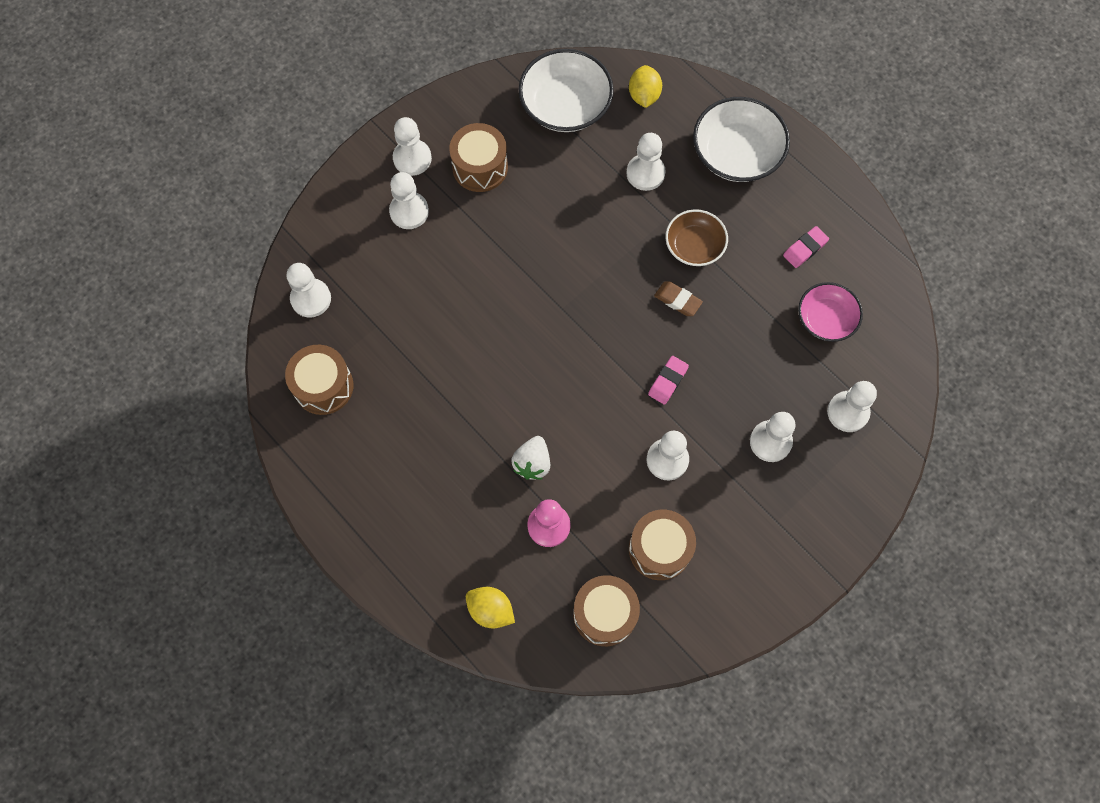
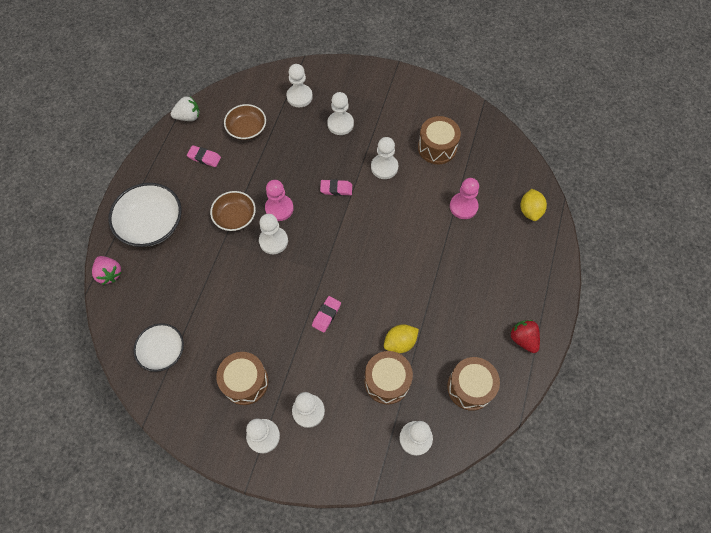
camera: 120 degrees left, 5 degrees down
white strawberry [511,436,550,480] -> white strawberry moved to [171,96,199,121]
white bowl [518,49,614,132] -> white bowl [134,323,184,372], size x0.64
brown drum [573,575,640,646] -> brown drum moved to [364,351,413,404]
white pawn [626,133,666,191] -> white pawn moved to [259,214,288,254]
yellow lemon [629,65,662,108] -> yellow lemon moved to [384,324,419,353]
brown eraser [654,281,703,316] -> pink pawn [265,180,294,221]
pink bowl [798,282,863,342] -> brown bowl [224,104,266,140]
none -> pink strawberry [92,256,122,285]
none -> pink eraser [312,296,341,333]
none -> red strawberry [510,320,540,353]

